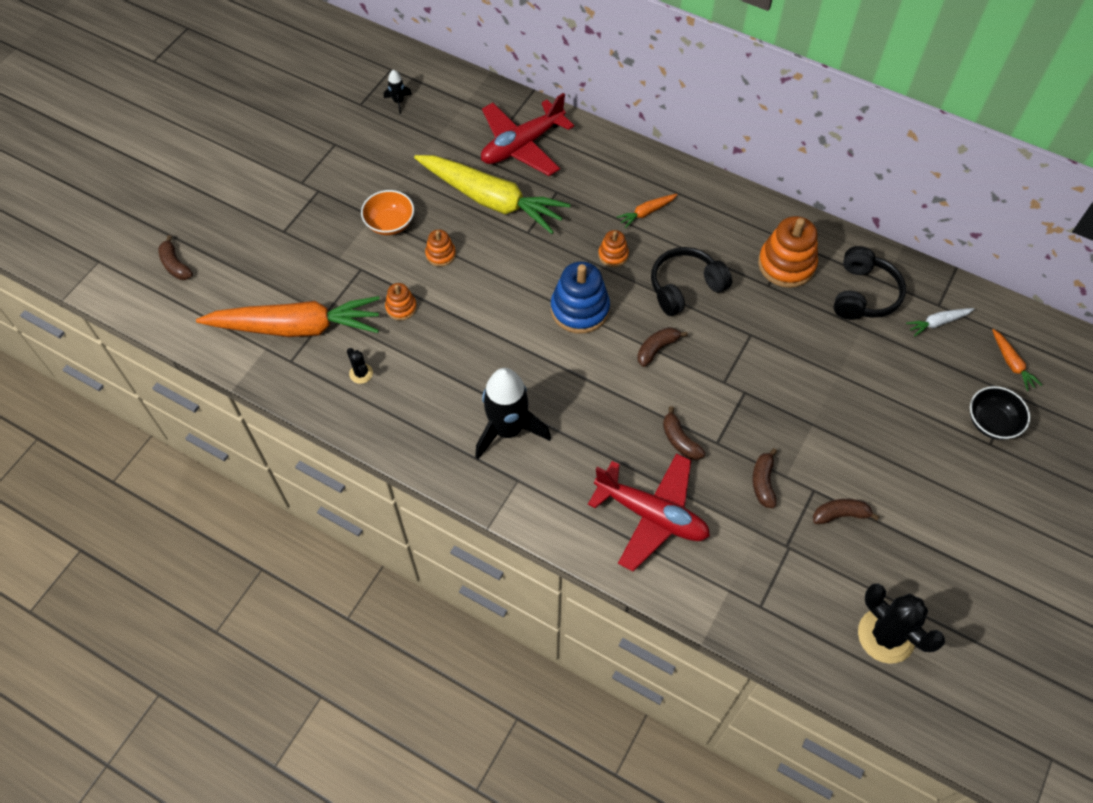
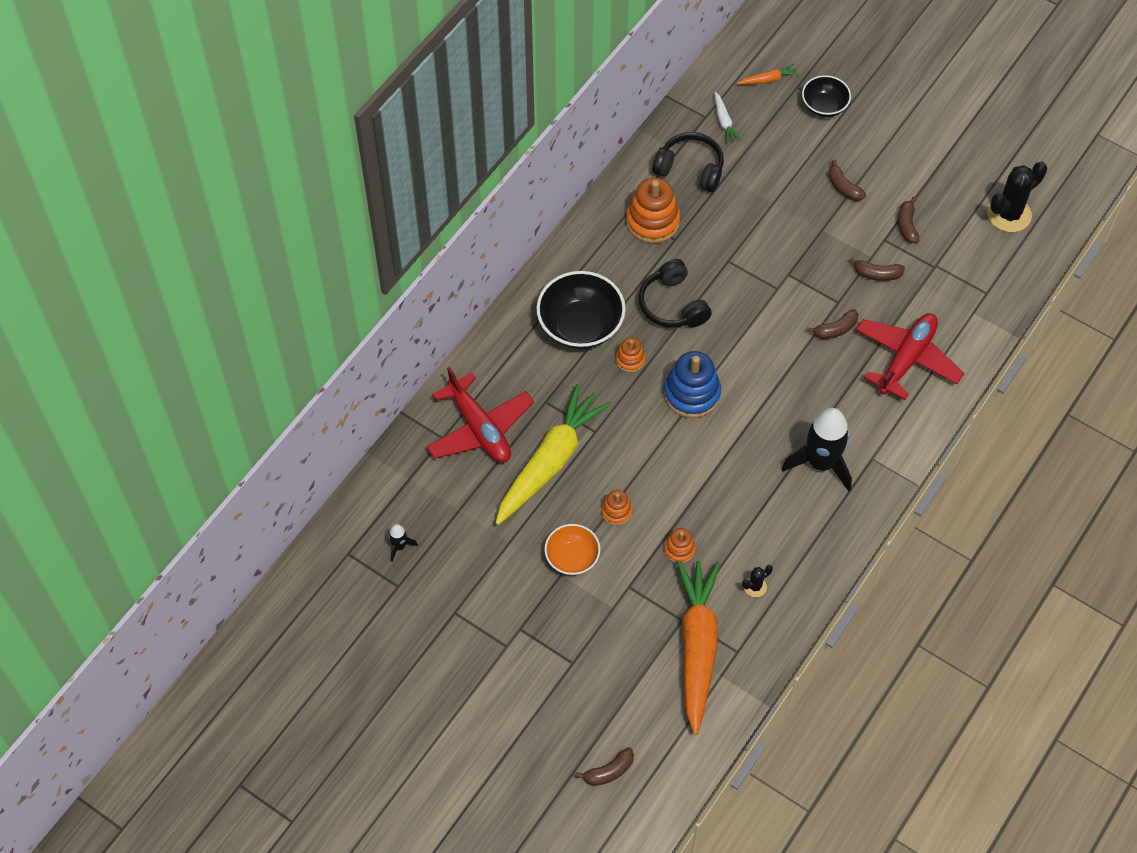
camera: 85 degrees left, 0 degrees up
orange carrot [617,194,678,228] -> black bowl [536,271,626,349]
brown banana [637,327,688,367] -> brown banana moved to [828,160,866,201]

